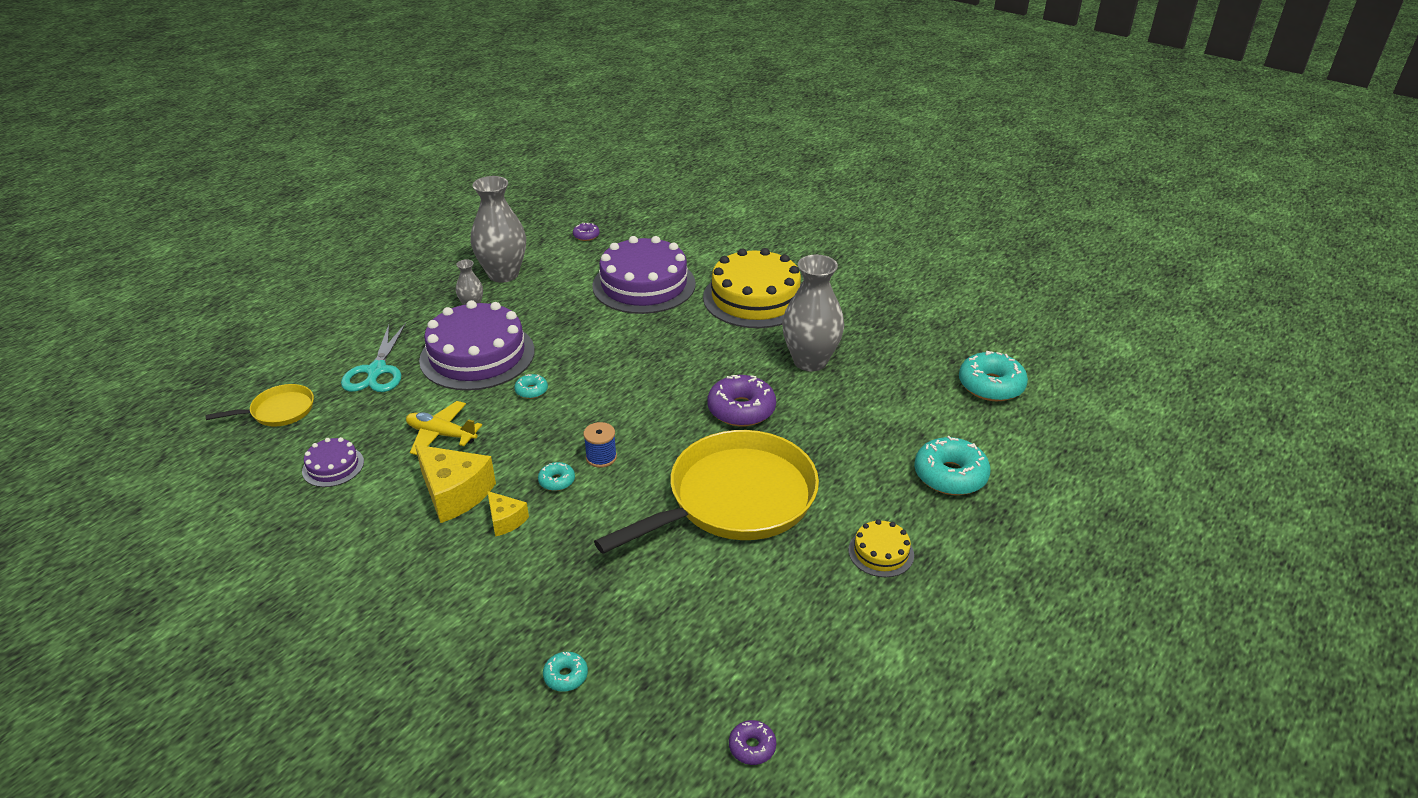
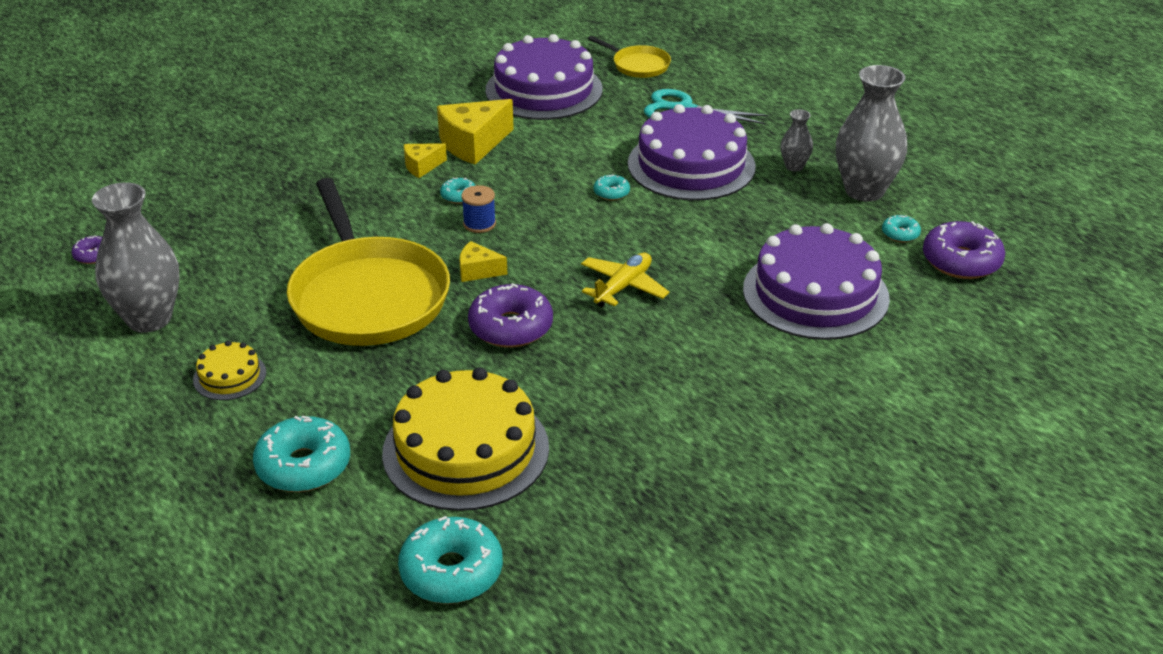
camera: 105 degrees right, 0 degrees up
yellow pan [205,384,314,426] -> yellow pan turned 45 degrees counterclockwise [588,36,671,78]
purple cake [302,437,364,487] -> purple cake [485,34,603,120], size x2.18
yellow plane [406,401,482,455] -> yellow plane moved to [581,253,670,307]
turquoise donut [543,652,588,692] -> turquoise donut moved to [882,215,921,242]
purple donut [573,223,600,241] -> purple donut [923,221,1005,279], size x2.03
yellow cake [703,248,801,328] -> yellow cake moved to [382,367,549,511]
grey vase [782,255,844,371] -> grey vase moved to [92,182,179,332]
none -> yellow cheese [459,241,507,282]

